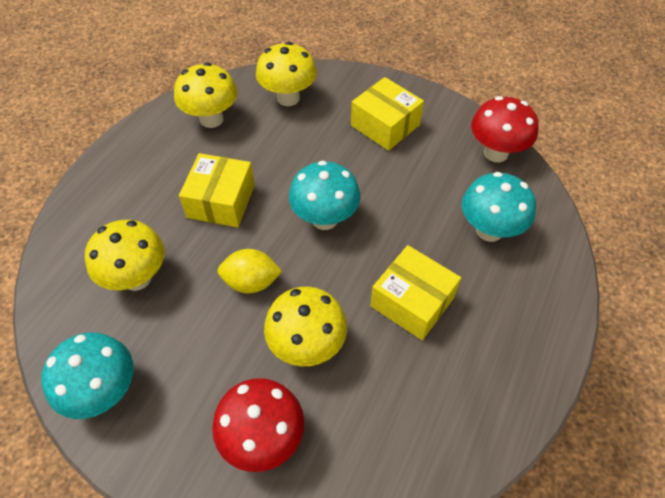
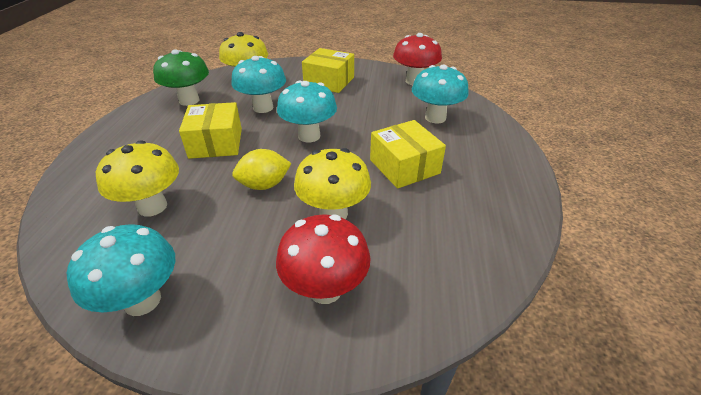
camera: 20 degrees left, 15 degrees down
yellow mushroom [174,62,238,128] -> green mushroom [153,49,209,106]
yellow box [370,245,461,340] -> yellow box turned 45 degrees clockwise [370,120,446,189]
none -> turquoise mushroom [231,56,286,113]

